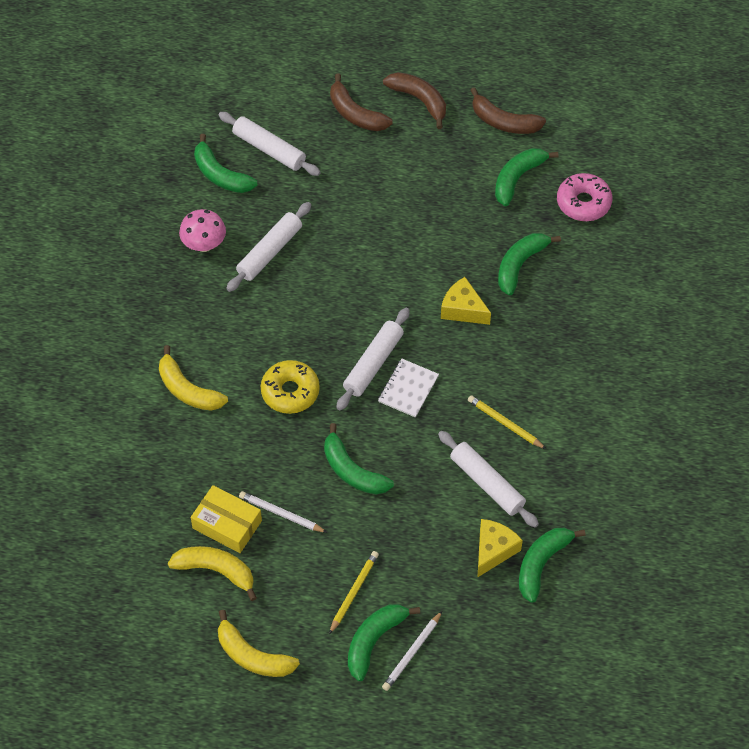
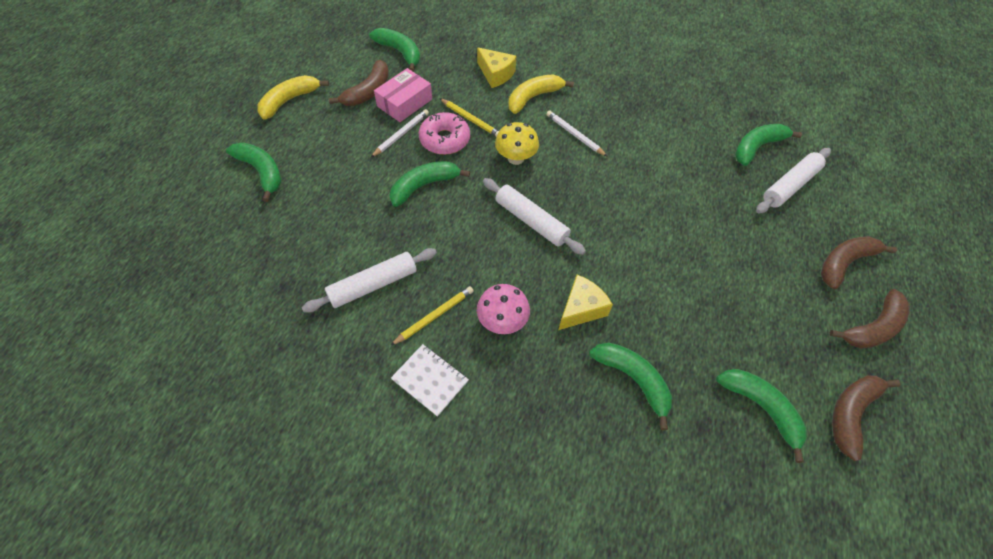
camera: 100 degrees right, 0 degrees up
yellow banana [168,546,257,601] -> brown banana [329,60,389,106]
pink mushroom [179,209,226,252] -> pink mushroom moved to [477,284,530,334]
yellow box [191,485,262,553] -> pink box [374,68,432,122]
white rolling pin [226,202,311,292] -> none
yellow donut [261,360,320,414] -> yellow mushroom [495,122,539,165]
yellow pencil [329,551,379,634] -> yellow pencil moved to [440,98,499,137]
white notebook [378,359,439,418] -> white notebook moved to [391,344,469,417]
white pencil [382,611,442,691] -> white pencil moved to [546,110,608,157]
yellow cheese [477,519,523,578] -> yellow cheese moved to [477,47,516,88]
green banana [519,528,586,603] -> green banana moved to [369,28,420,72]
pink donut [557,173,612,221] -> pink donut moved to [419,112,470,155]

